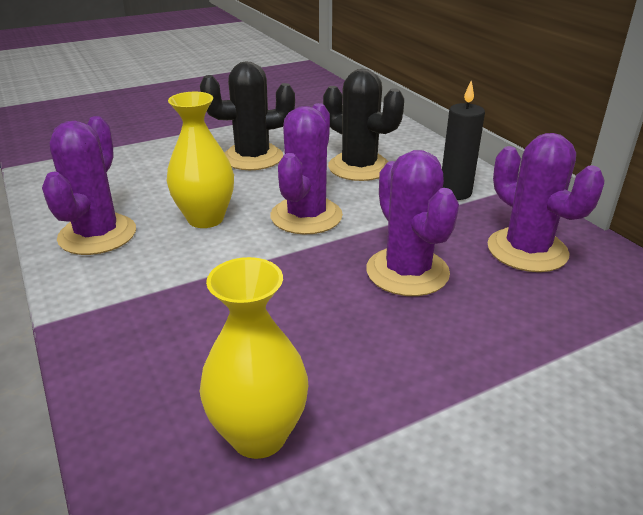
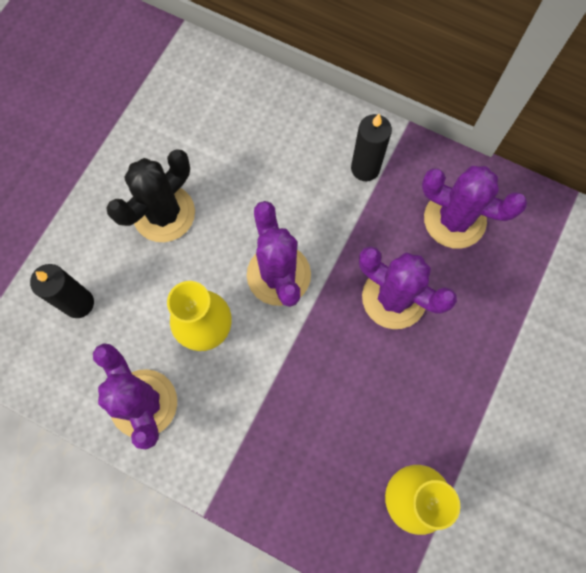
camera: 35 degrees left, 40 degrees up
black cactus [323,69,404,181] -> none
none -> black candle [30,264,94,318]

